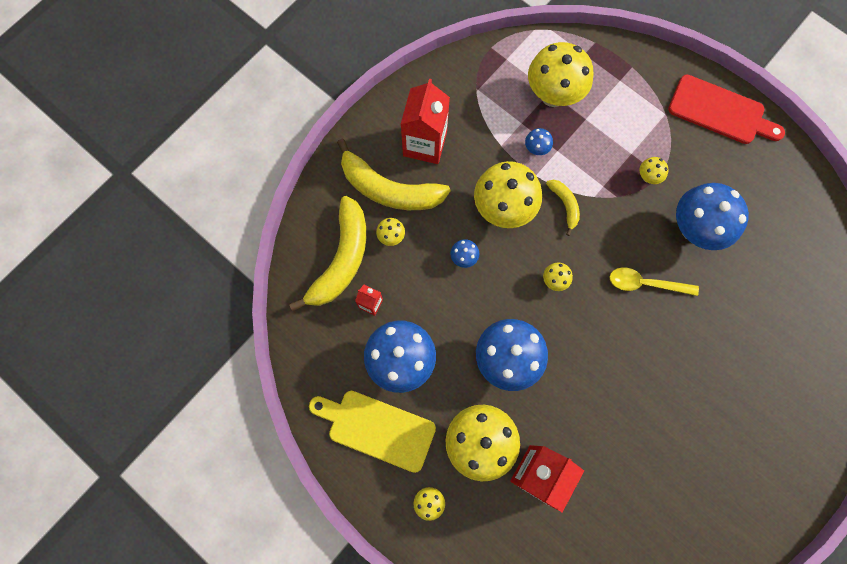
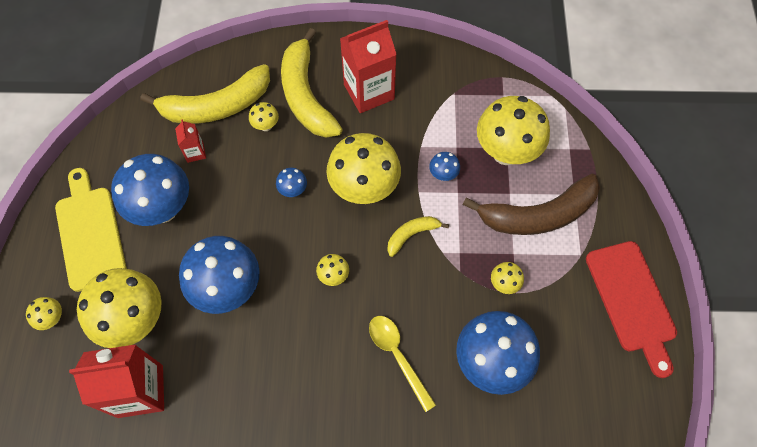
camera: 50 degrees right, 10 degrees down
yellow banana [546,180,580,236] -> yellow banana turned 150 degrees counterclockwise [387,216,449,257]
none -> brown banana [463,174,600,235]

